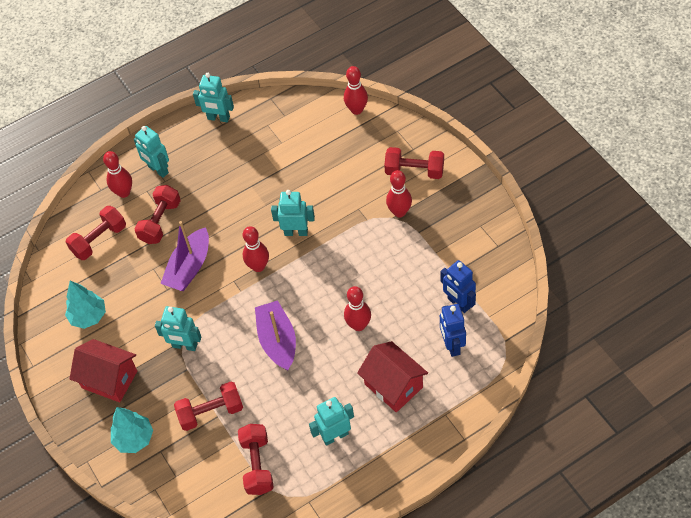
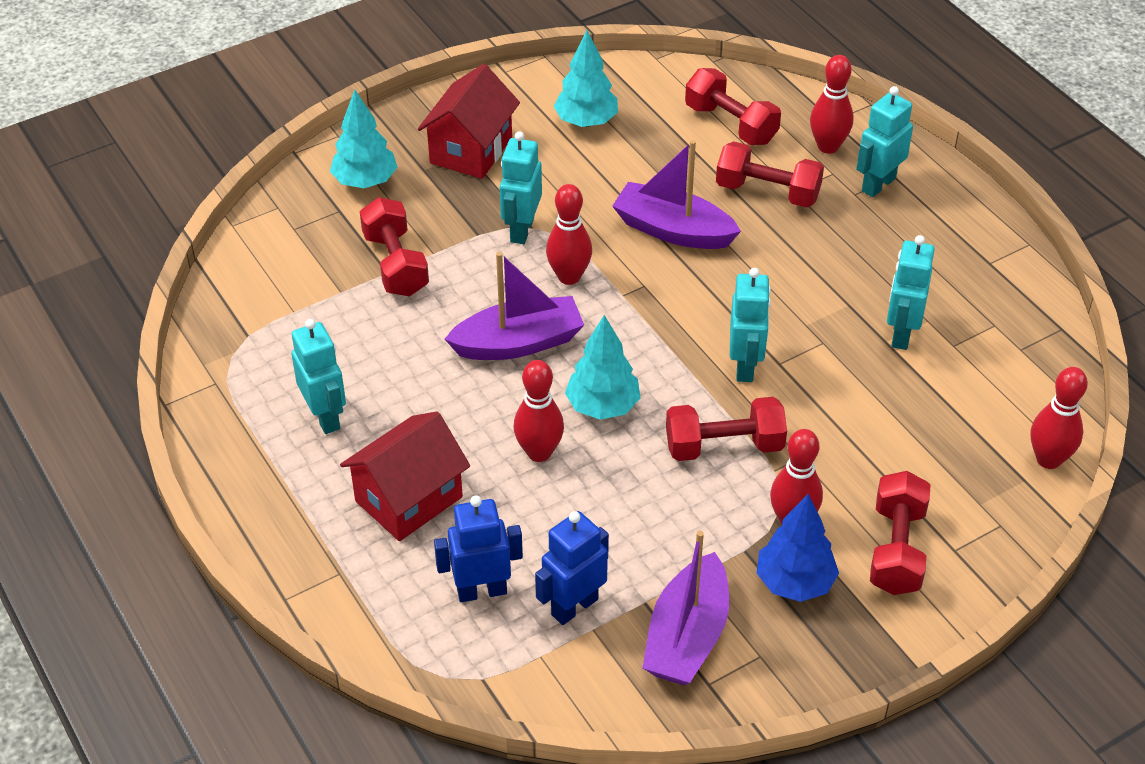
camera: 85 degrees right, 10 degrees down
turquoise robot [193,73,234,122] -> turquoise robot moved to [887,235,935,350]
red dumbbell [238,424,274,495] -> red dumbbell moved to [666,397,787,461]
red bowling pin [243,226,269,272] -> red bowling pin moved to [546,184,592,285]
none -> turquoise tree [565,315,641,420]
none -> purple boat [642,531,729,685]
none -> blue tree [757,494,839,602]

